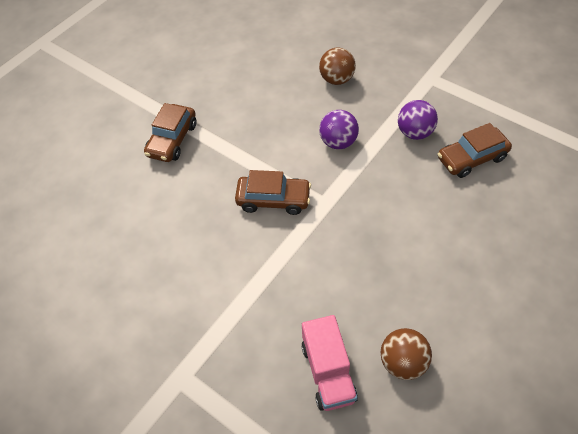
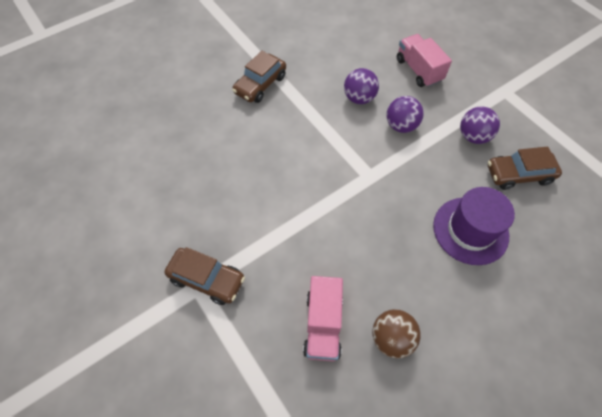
camera: 15 degrees right, 5 degrees up
brown car [235,170,311,215] -> brown car moved to [164,247,245,305]
brown ball [319,47,356,85] -> pink truck [397,34,452,87]
none -> purple ball [344,68,379,104]
none -> purple hat [433,187,515,265]

